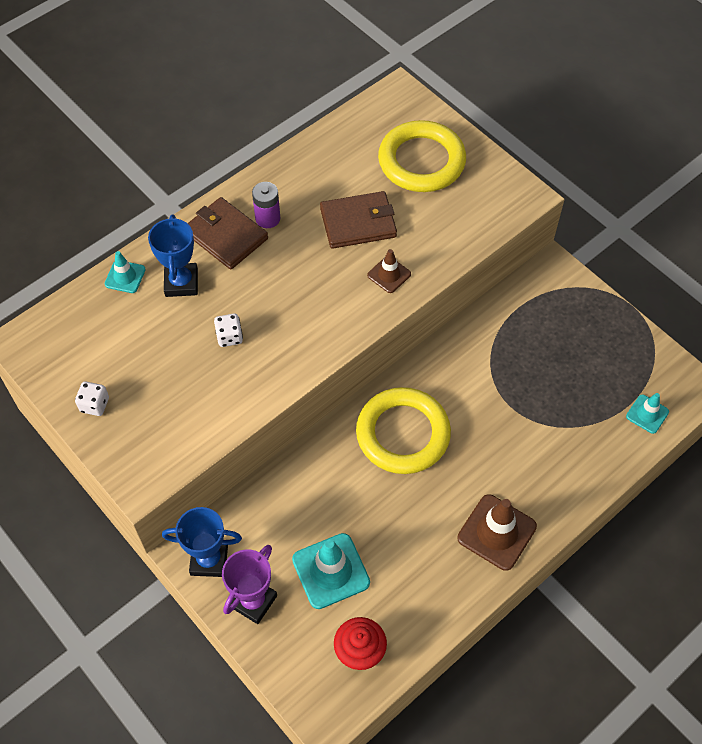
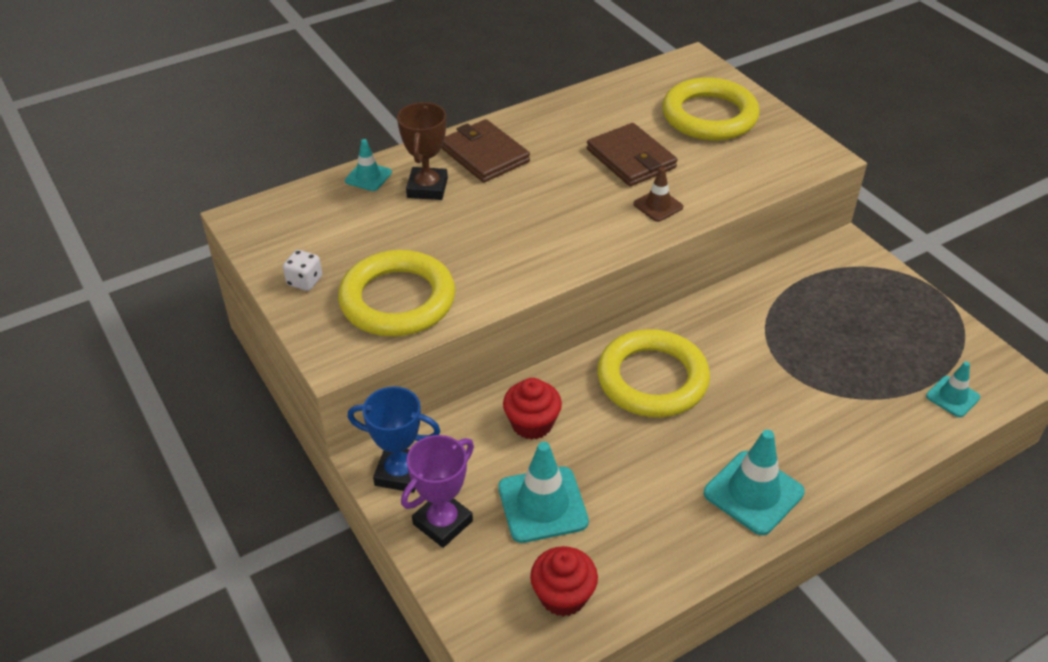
camera: 10 degrees right, 15 degrees down
blue trophy [148,214,198,297] -> brown trophy [397,102,448,200]
white dice [214,314,243,347] -> none
purple battery [252,182,280,228] -> none
brown wallet [320,191,397,249] -> brown wallet turned 60 degrees clockwise [587,123,678,186]
brown traffic cone [458,494,537,571] -> turquoise traffic cone [704,430,805,535]
none -> yellow ring [338,250,455,337]
none -> red cupcake [503,378,562,440]

